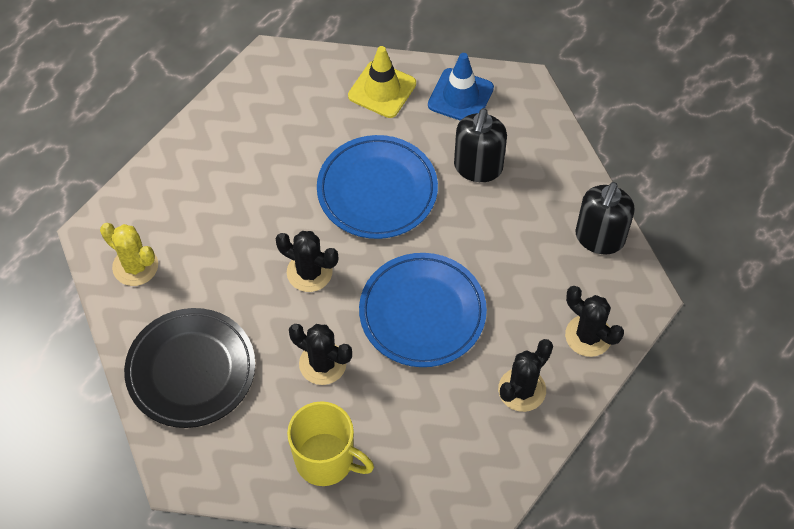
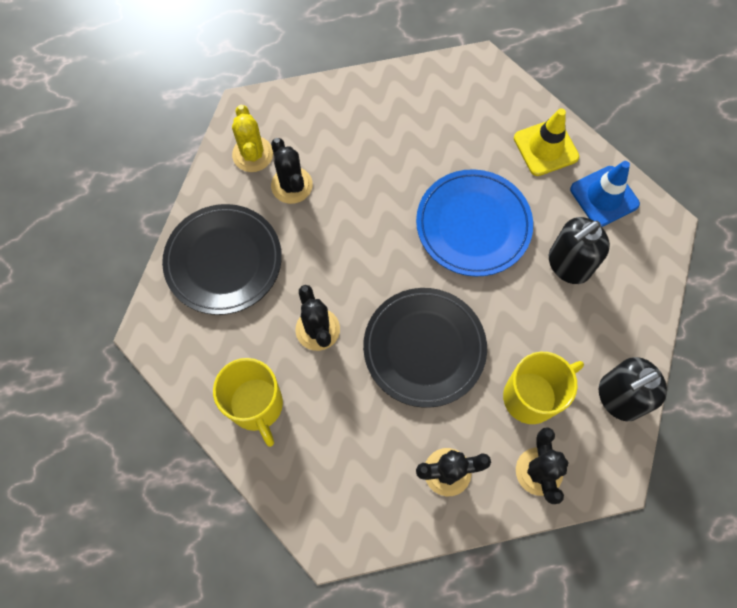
camera: 40 degrees right, 10 degrees up
black cactus [275,231,338,292] -> black cactus moved to [271,138,313,204]
blue plate [359,253,487,367] -> black plate [363,288,487,408]
none -> yellow mug [503,352,584,424]

